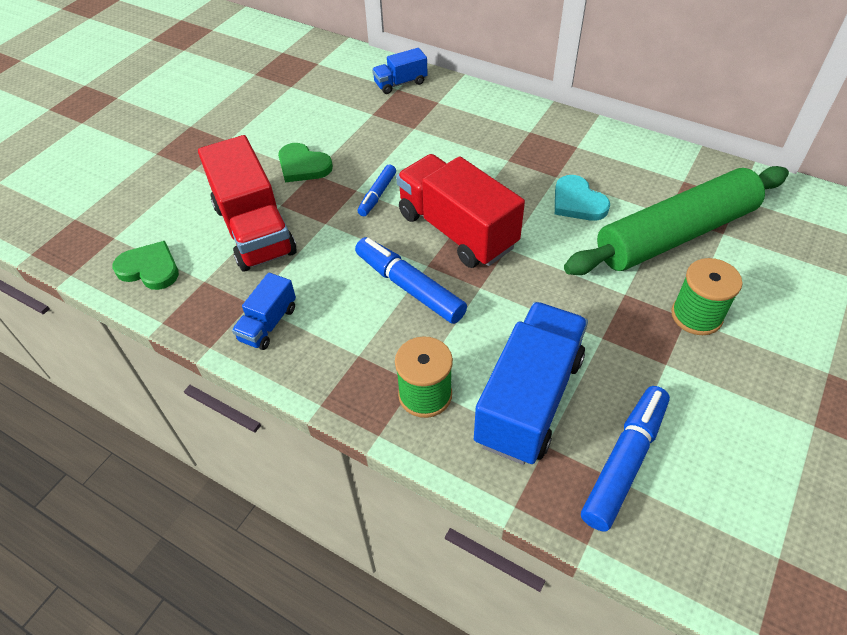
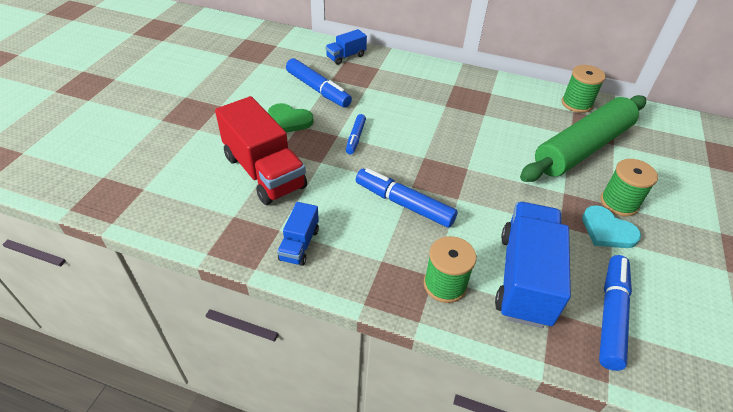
camera: 15 degrees left, 5 degrees down
green heart [112,241,179,290] -> none
red truck [396,154,525,268] -> none
turquoise heart [555,175,610,221] -> turquoise heart moved to [582,205,641,248]
none -> blue marker [286,58,352,108]
none -> green spool [562,65,606,113]

